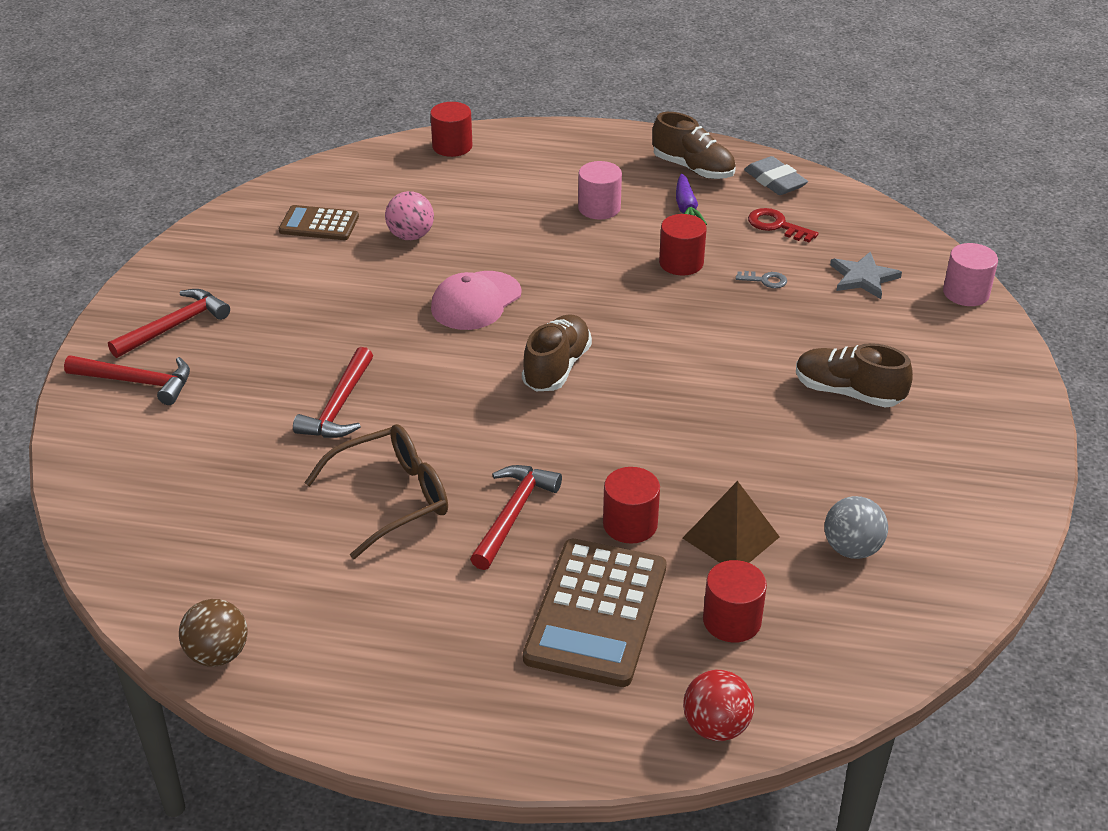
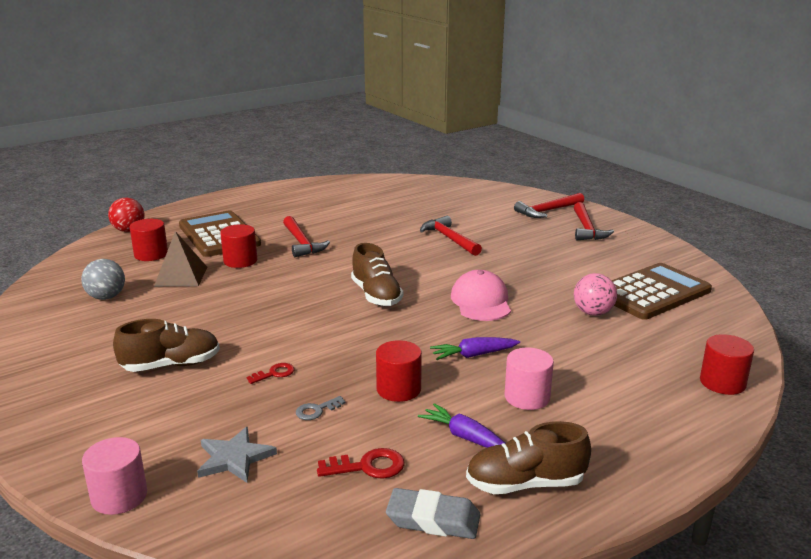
camera: 135 degrees right, 15 degrees down
brown ball [179,599,248,667] -> none
brown calculator [279,205,359,240] -> brown calculator [612,263,712,320], size x1.75
brown glasses [304,424,448,559] -> none
none -> red key [247,363,294,384]
none -> purple carrot [430,337,520,360]

